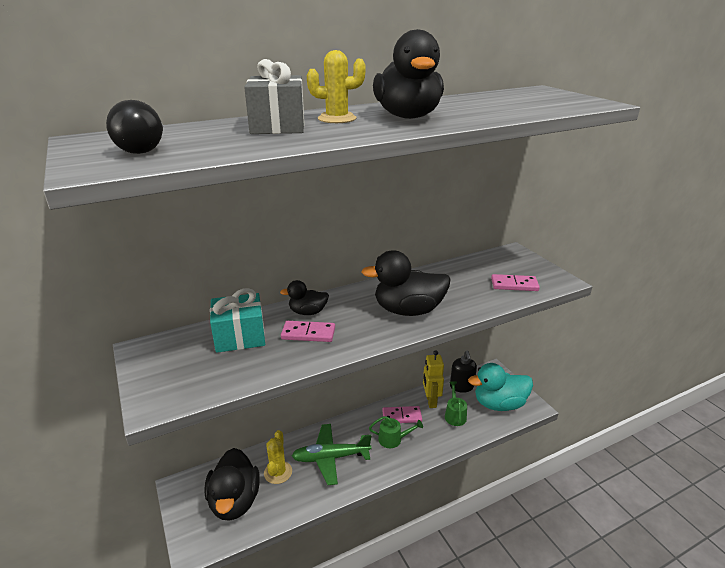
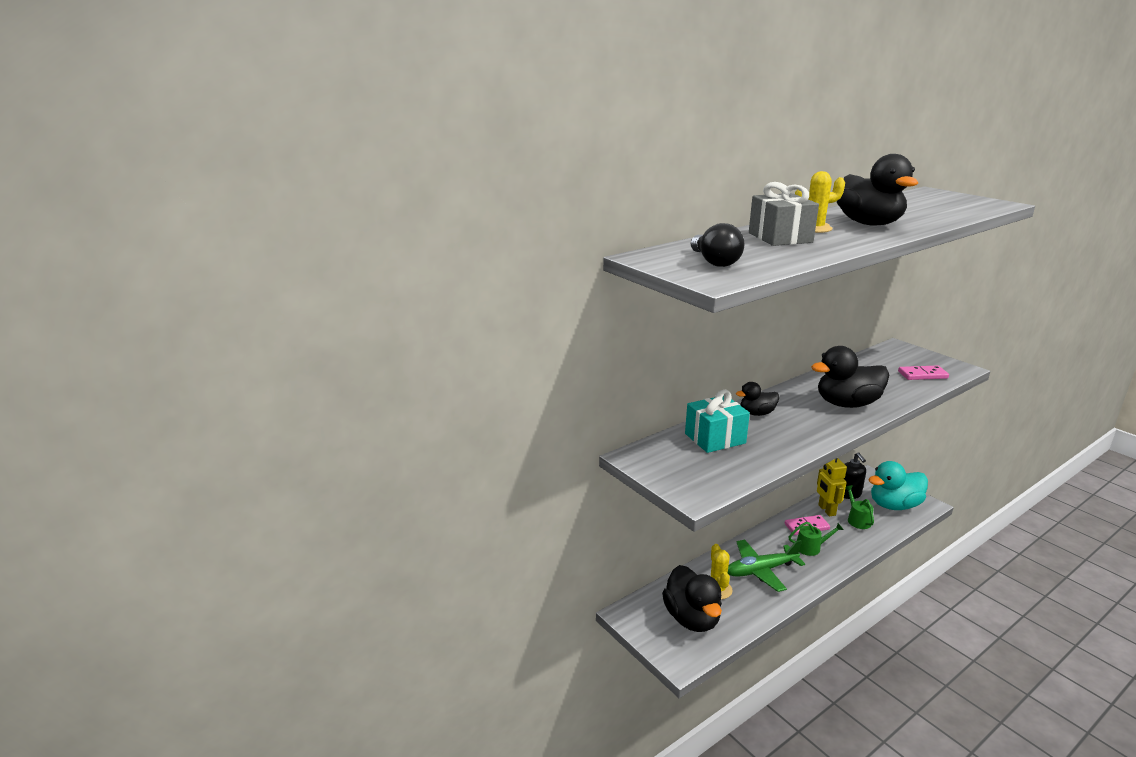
camera: 10 degrees left, 5 degrees down
pink domino [281,321,335,342] -> none

